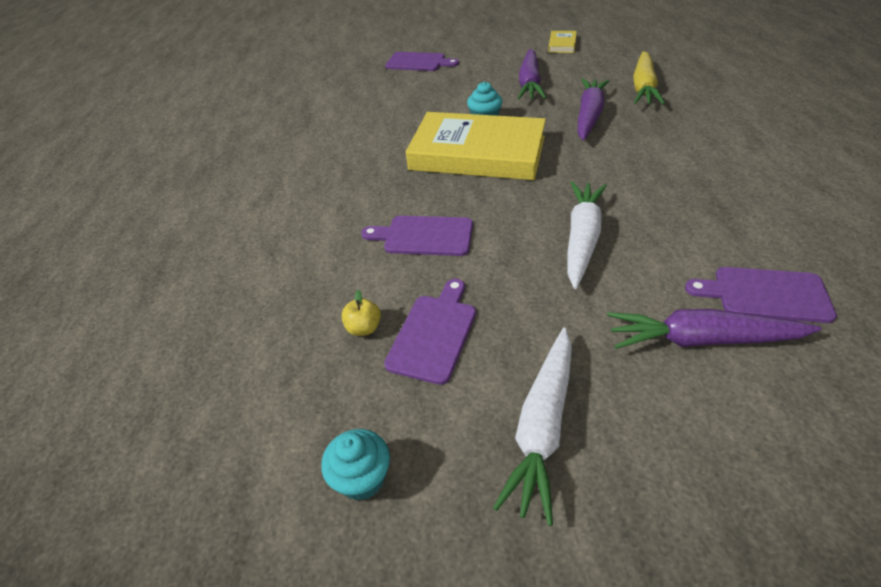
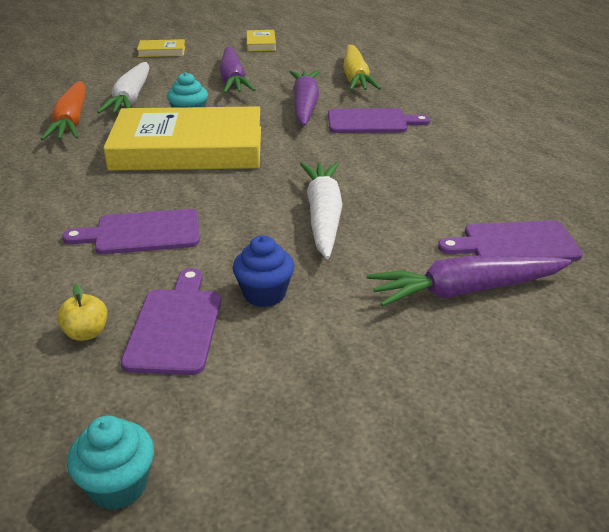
camera: 20 degrees left, 10 degrees down
purple cutting board [385,52,459,71] -> purple cutting board moved to [328,108,430,133]
white carrot [493,328,572,526] -> white carrot moved to [97,62,149,114]
none -> orange carrot [41,81,86,140]
none -> yellow book [137,39,185,57]
none -> blue cupcake [233,235,294,307]

